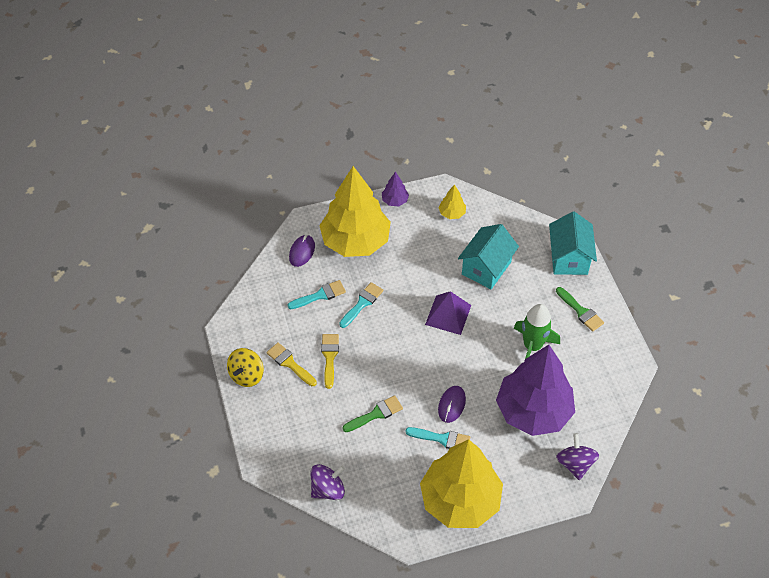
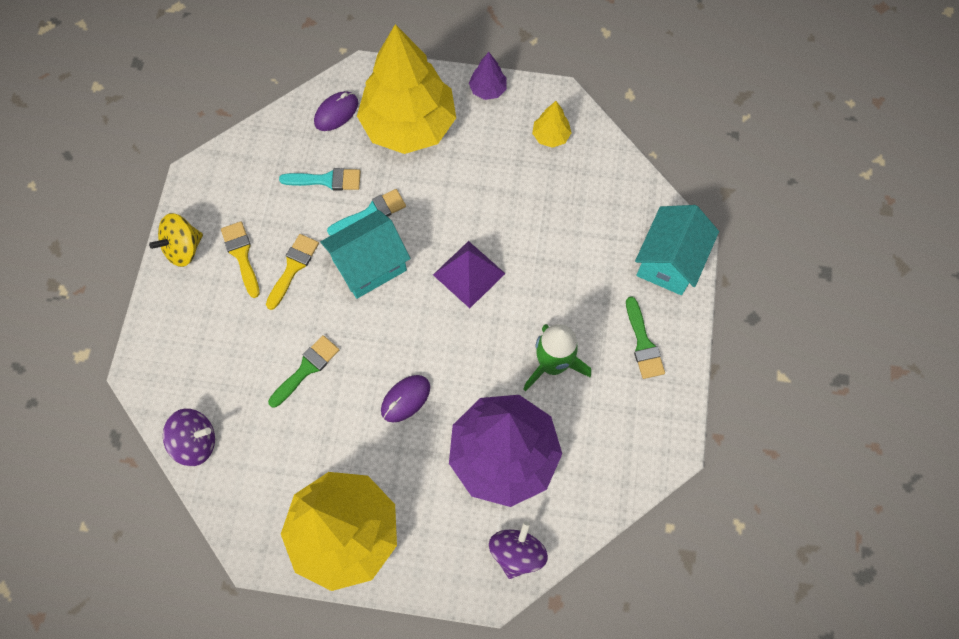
camera: 25 degrees right, 15 degrees up
green brush [342,395,403,432] -> green brush turned 45 degrees counterclockwise [268,335,339,408]
turquoise brush [405,427,470,449] -> none
turquoise house [458,224,519,289] -> turquoise house moved to [321,210,410,299]

